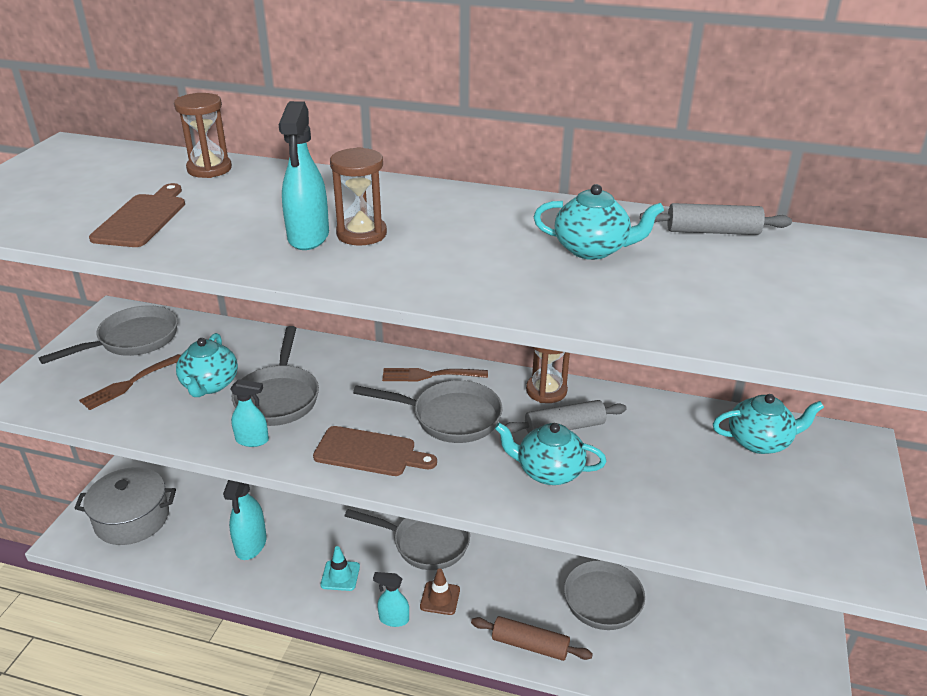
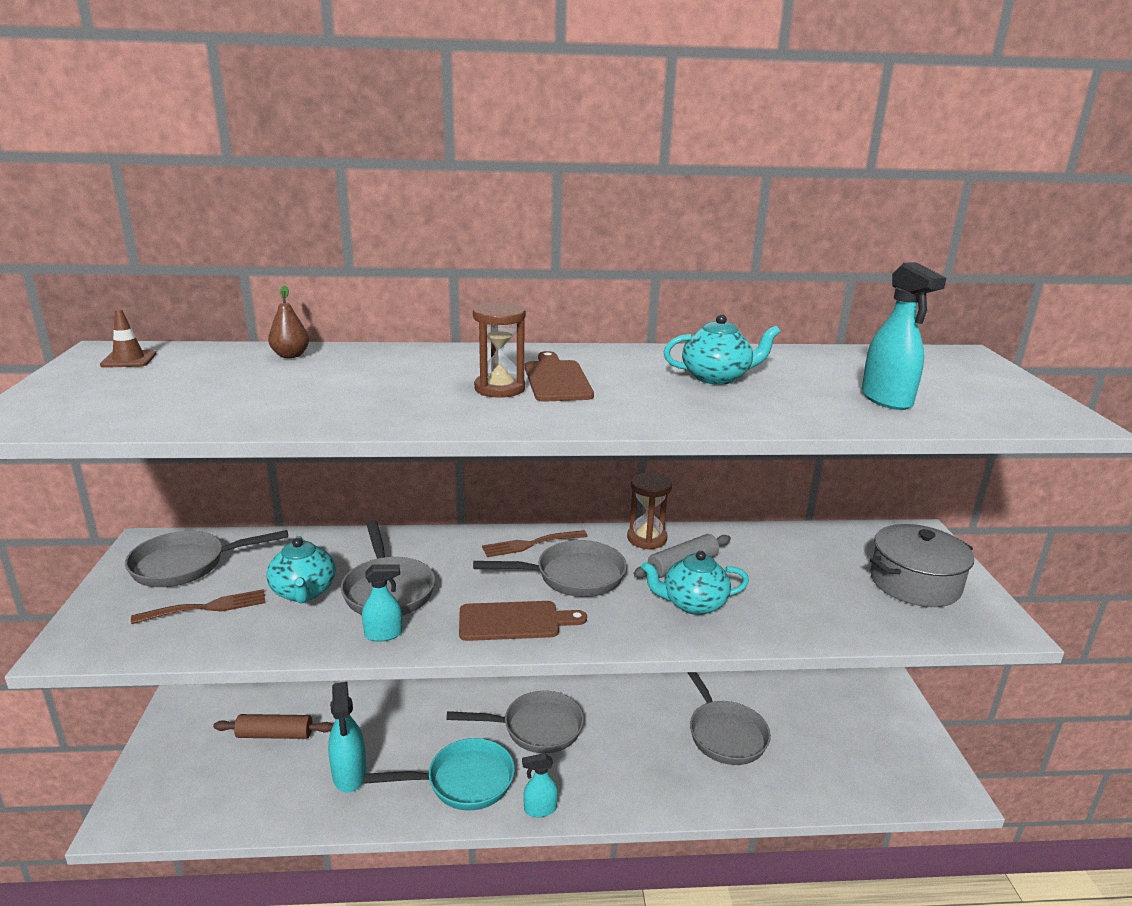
camera: 20 degrees left, 10 degrees down
grey pan [39,305,178,364] -> grey pan turned 135 degrees counterclockwise [125,530,288,587]
grey pot [74,467,176,545] -> grey pot moved to [870,524,974,607]
brown fork [79,354,181,410] -> brown fork turned 135 degrees counterclockwise [131,589,265,624]
brown cutting board [89,183,185,247] -> brown cutting board moved to [525,351,594,402]
brown hourglass [174,93,232,178] -> brown pear [268,286,309,358]
turquoise spray bottle [279,101,329,250] -> turquoise spray bottle moved to [862,262,946,410]
turquoise traffic cone [320,546,360,591] -> turquoise pan [364,738,515,811]
brown traffic cone [420,569,460,615] -> brown traffic cone moved to [100,309,157,368]
brown rolling pin [471,616,593,661] -> brown rolling pin moved to [213,714,333,739]
grey rolling pin [640,203,792,235] -> none
turquoise teapot [713,394,824,454] -> none

